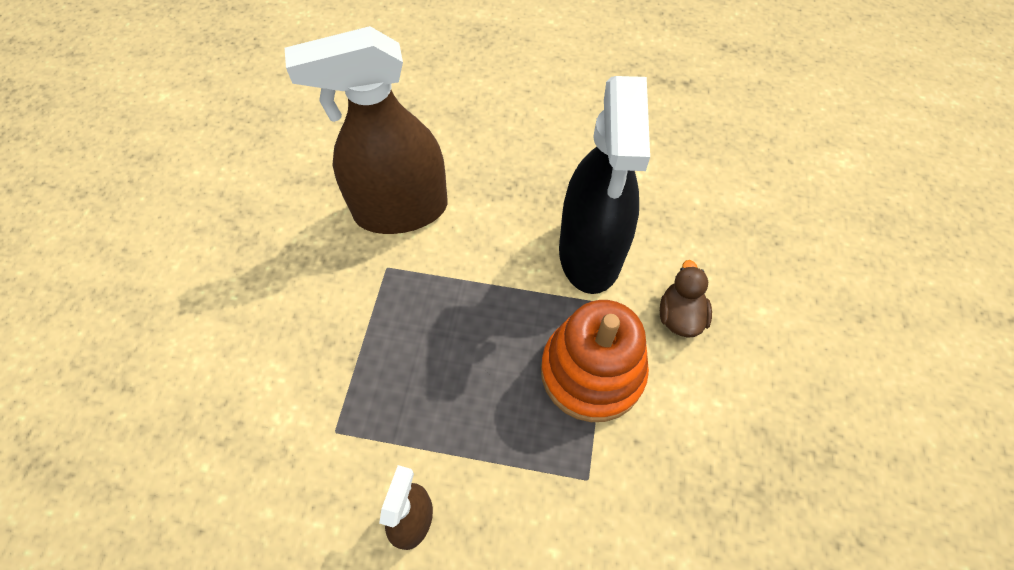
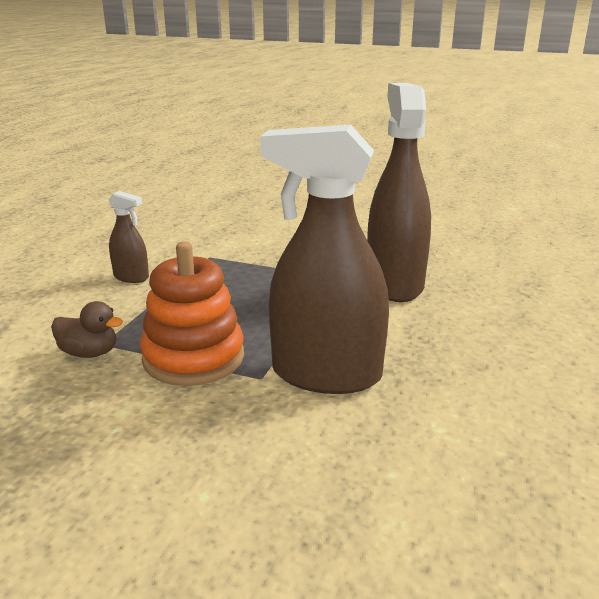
camera: 100 degrees right, 35 degrees down
black spray bottle [559,76,650,294] -> brown spray bottle [260,124,389,394]
brown duck [660,260,712,338] -> brown duck moved to [51,301,123,358]

